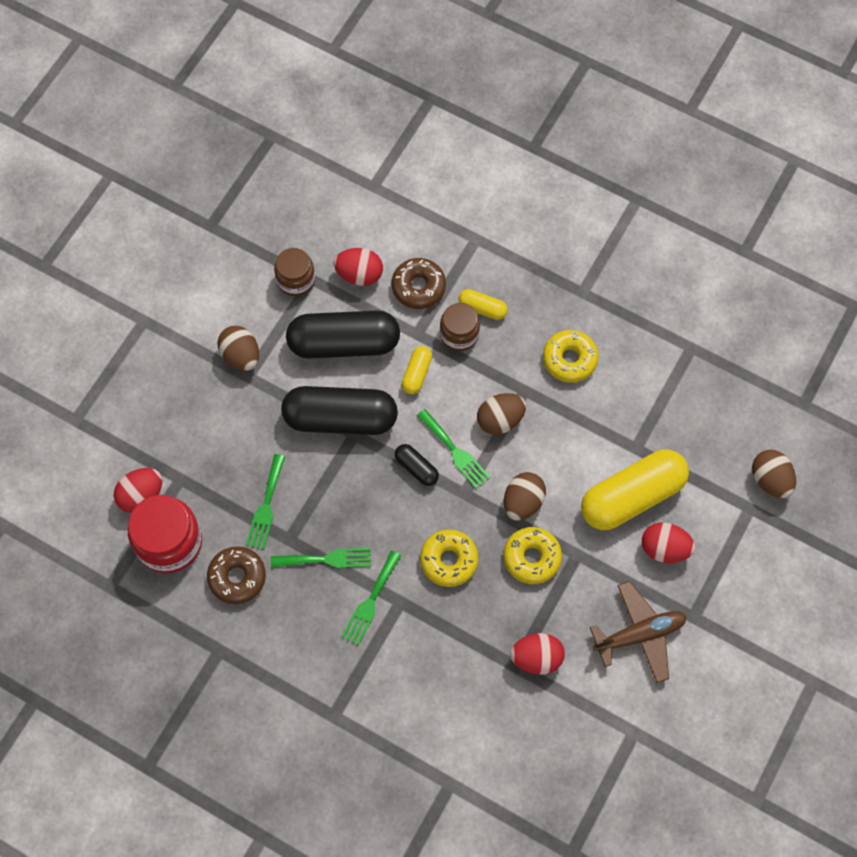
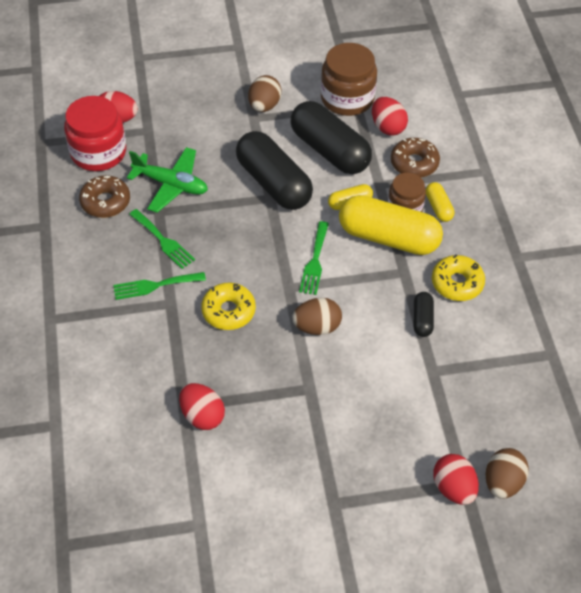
camera: 50 degrees right, 15 degrees down
green fork [246,454,285,550] -> green plane [127,147,208,213]
brown jar [274,248,315,296] -> brown jar [321,43,377,116], size x1.62
black capsule [395,444,439,486] -> black capsule moved to [414,292,434,337]
brown egg [477,393,526,435] -> none
yellow donut [503,527,562,584] -> none
yellow capsule [581,449,689,530] -> yellow capsule moved to [339,195,443,255]
brown plane [590,581,687,683] -> none
red egg [642,523,695,563] -> red egg moved to [433,454,479,505]

